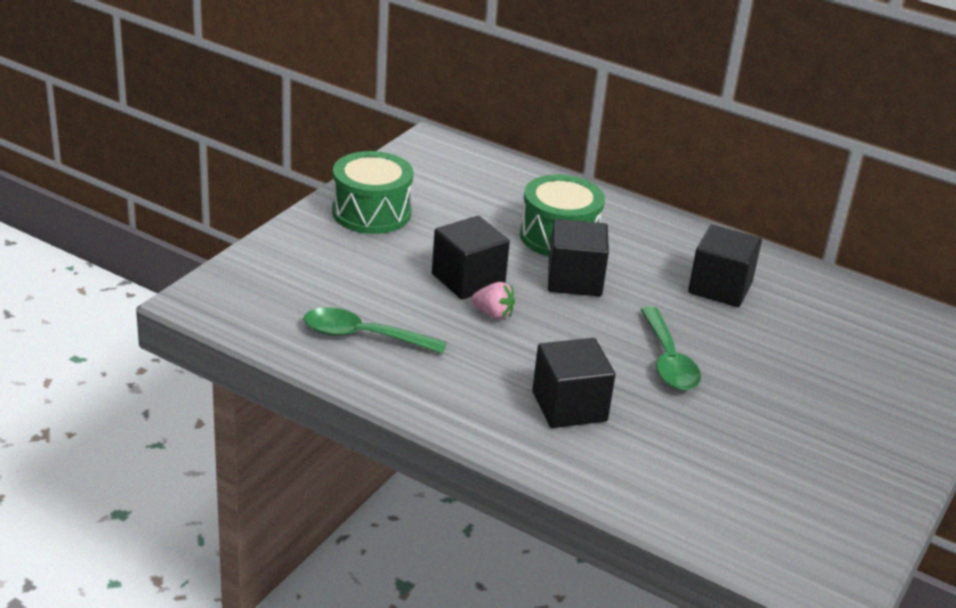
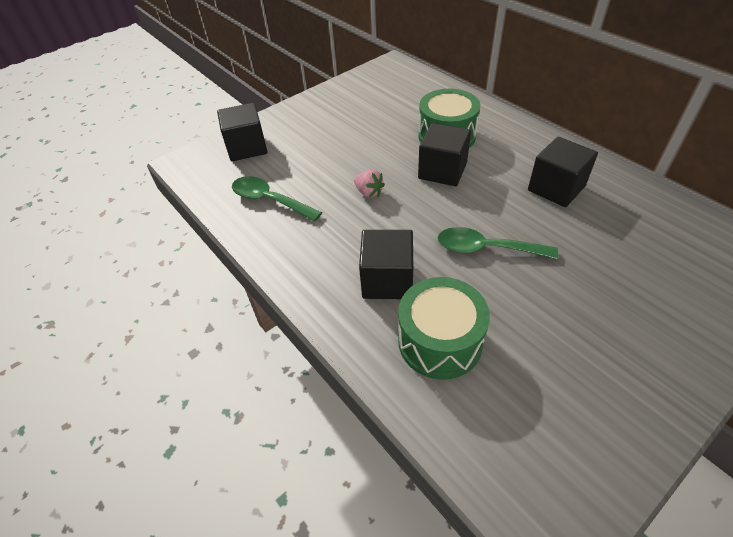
camera: 25 degrees right, 15 degrees up
green drum [332,151,413,234] -> green drum moved to [398,277,490,380]
black cube [432,216,510,300] -> black cube moved to [217,103,268,161]
green spoon [641,307,701,391] -> green spoon turned 90 degrees clockwise [438,227,558,259]

